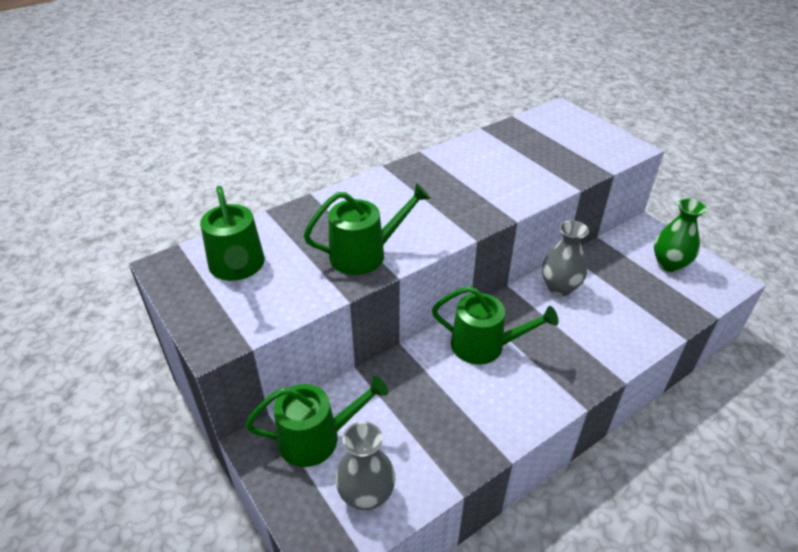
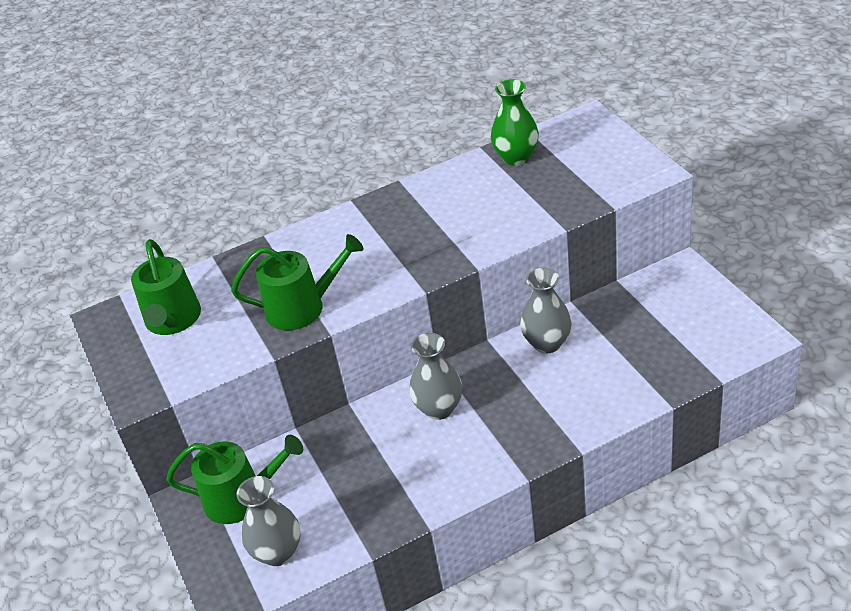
camera: 15 degrees right, 0 degrees up
green watering can [432,286,558,365] -> grey vase [409,333,462,420]
green vase [654,198,707,272] -> green vase moved to [491,79,539,166]

